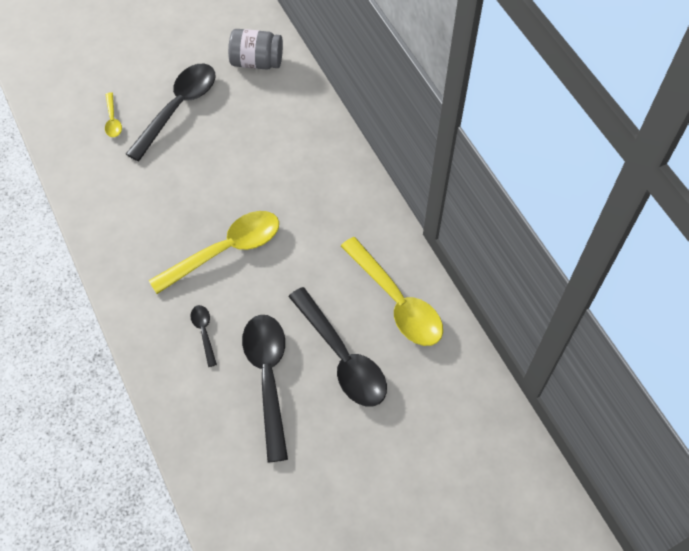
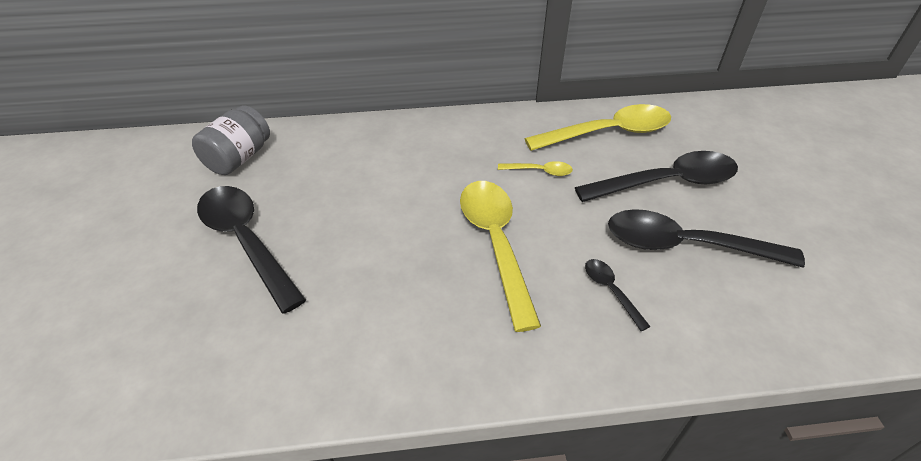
camera: 70 degrees left, 15 degrees down
yellow spoon [105,92,122,137] -> yellow spoon moved to [498,161,573,176]
black spoon [191,305,217,367] -> black spoon turned 60 degrees clockwise [585,259,651,331]

